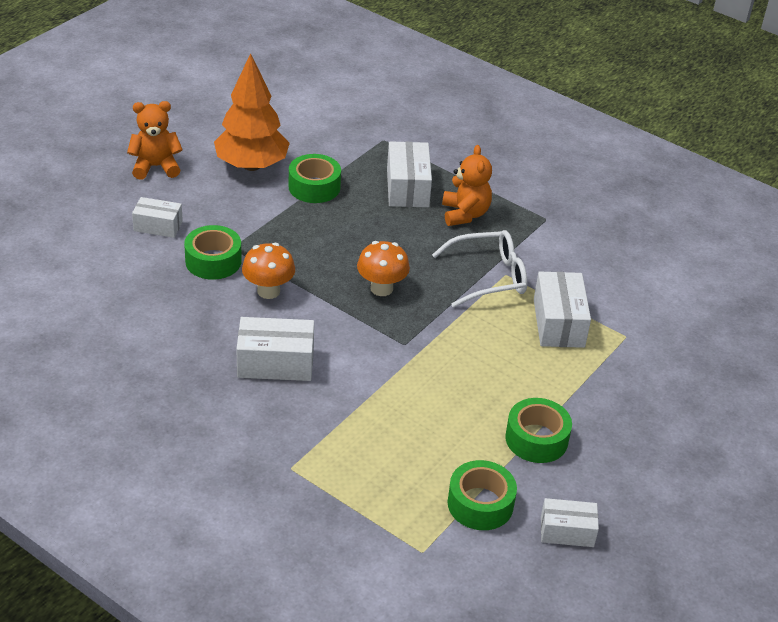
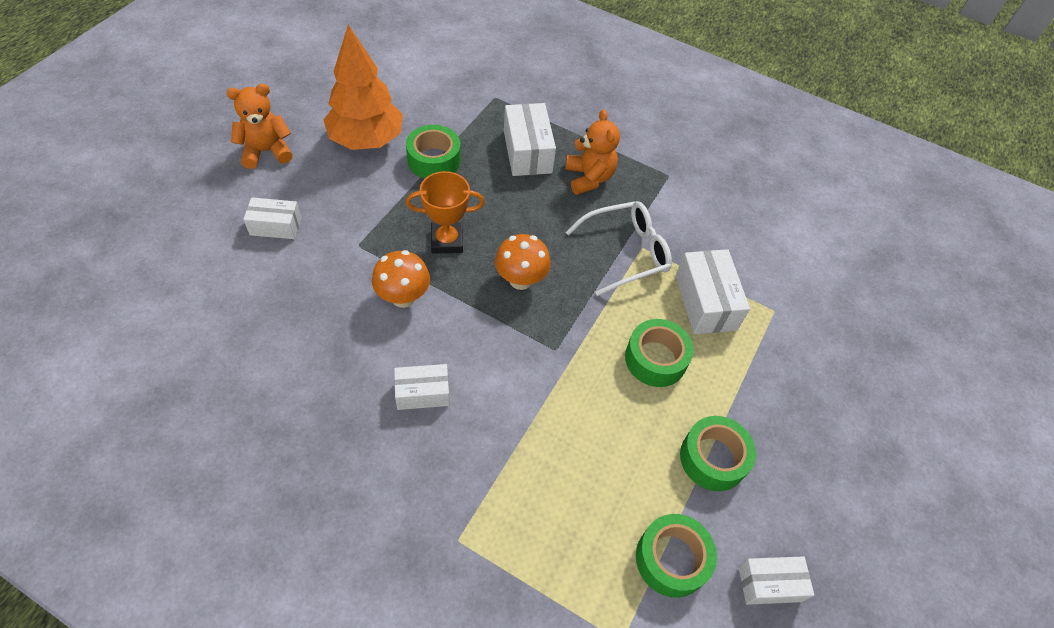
camera: 10 degrees left, 15 degrees up
green tape [184,225,242,280] -> green tape moved to [625,319,694,387]
white box [236,317,314,381] -> white box [394,364,450,410], size x0.65
none -> orange trophy [406,171,485,253]

